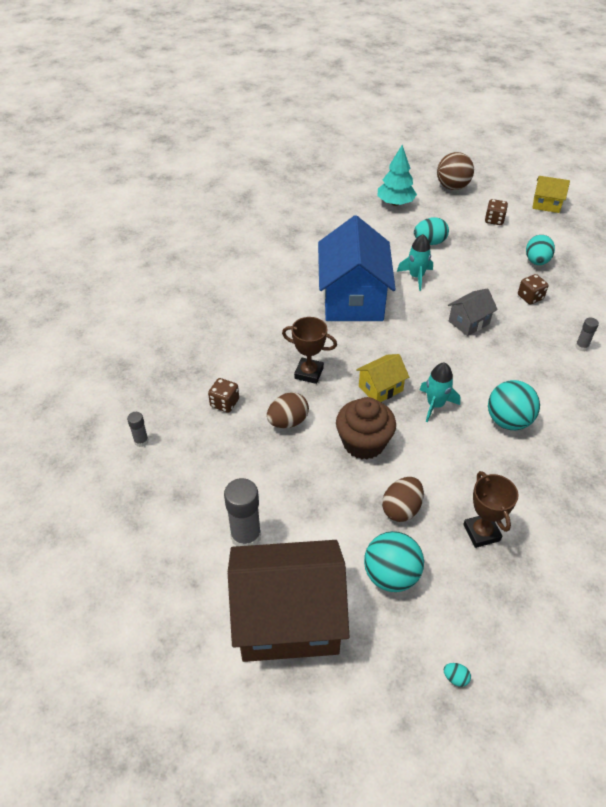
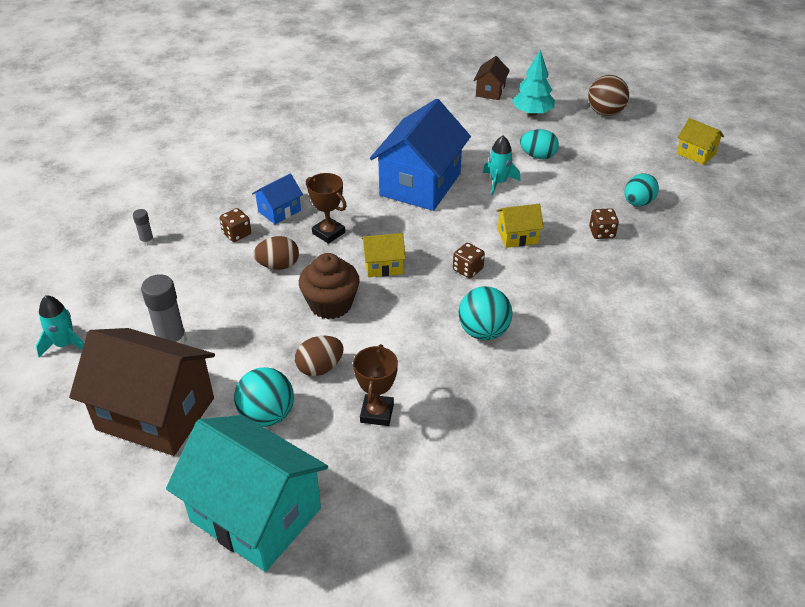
camera: 25 degrees right, 5 degrees down
turquoise rocket [420,362,460,422] -> turquoise rocket moved to [36,295,84,357]
turquoise egg [443,663,471,687] -> turquoise house [166,415,328,572]
grey house [448,288,498,336] -> yellow house [496,204,544,248]
brown dice [485,199,508,225] -> brown dice moved to [453,243,485,278]
grey glue stick [575,317,599,351] -> none
none -> blue house [252,173,303,224]
none -> brown house [473,56,510,100]

